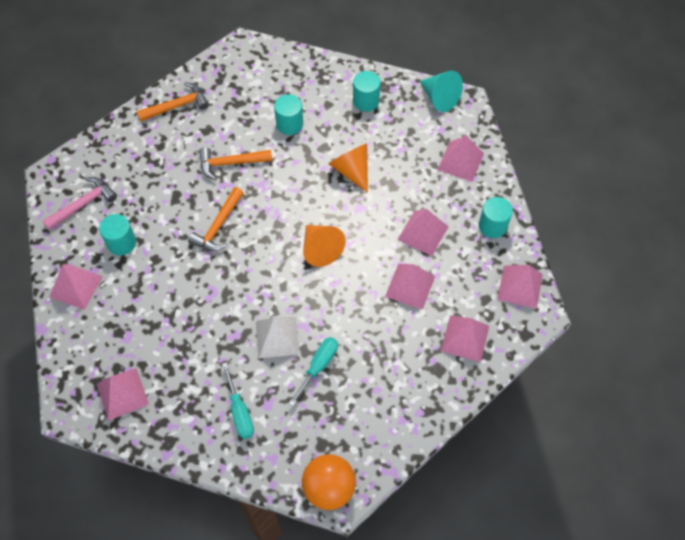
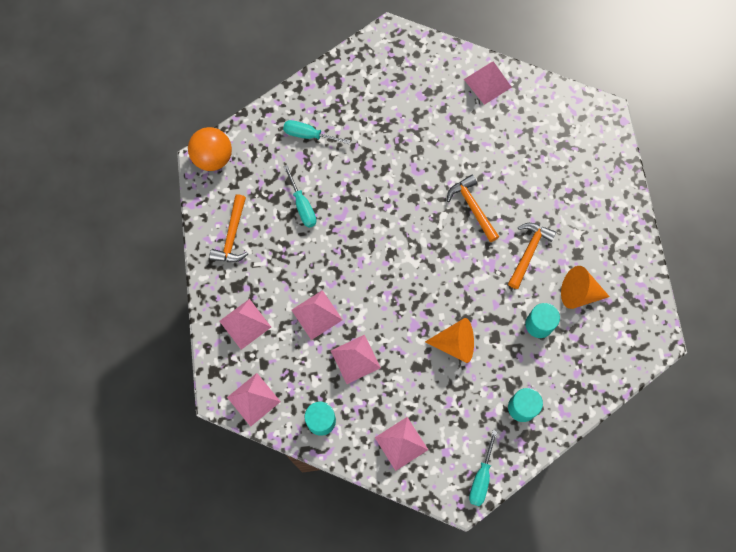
camera: 125 degrees right, 10 degrees up
pink hammer [42,177,117,230] -> none
pink pyramid [97,368,149,421] -> none
turquoise cylinder [99,214,136,256] -> none
orange hammer [136,82,209,122] -> orange hammer moved to [209,194,248,262]
white pyramid [256,317,299,359] -> none
orange cone [303,225,345,267] -> orange cone moved to [561,266,610,309]
turquoise cone [420,70,463,112] -> turquoise screwdriver [469,430,497,506]

